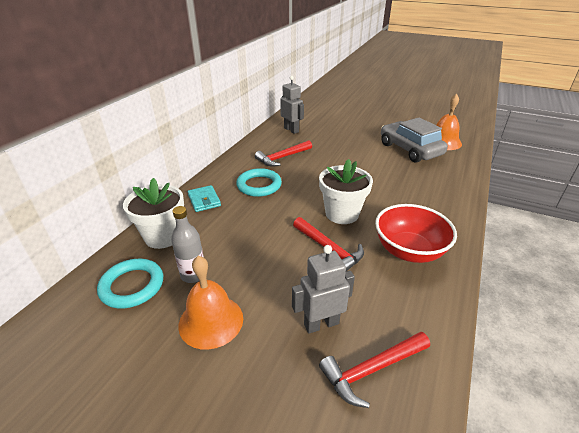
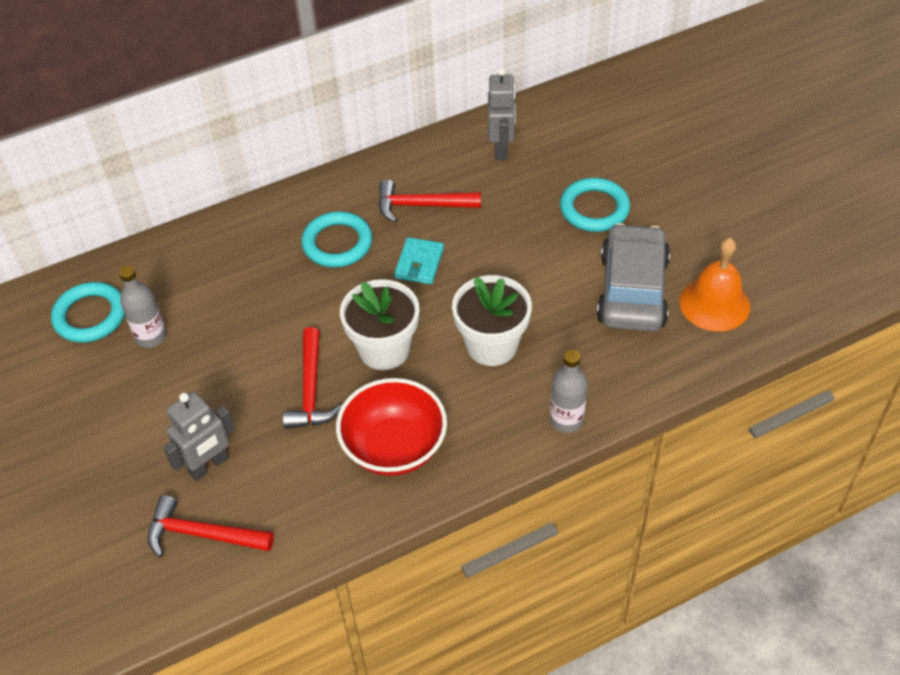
camera: 40 degrees right, 15 degrees up
white flower pot [123,178,184,249] -> white flower pot moved to [452,275,532,366]
orange bell [178,256,243,350] -> none
turquoise wallet [188,185,221,212] -> turquoise wallet moved to [394,237,444,284]
grey robot [292,245,355,334] -> grey robot turned 120 degrees clockwise [164,391,235,481]
none -> grey bottle [550,350,587,433]
none -> turquoise ring [560,178,630,232]

